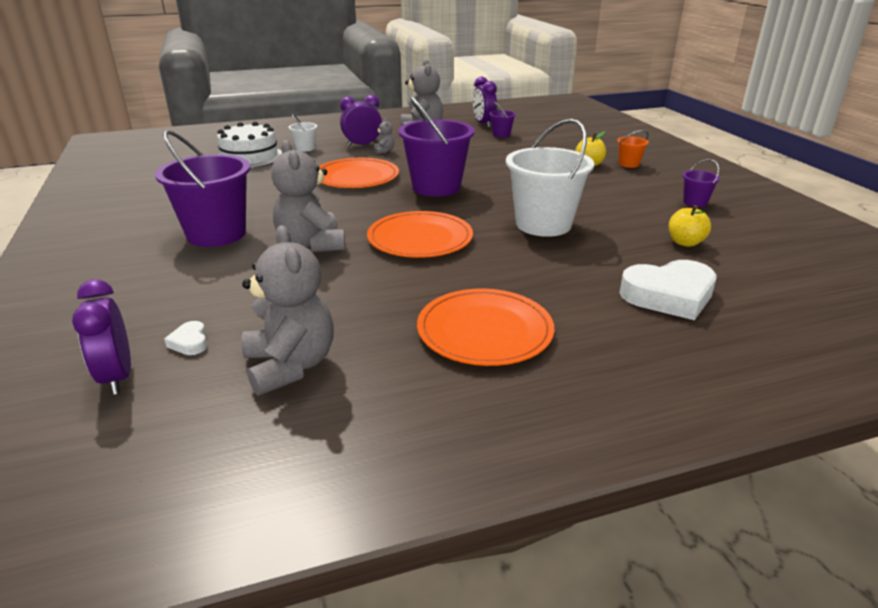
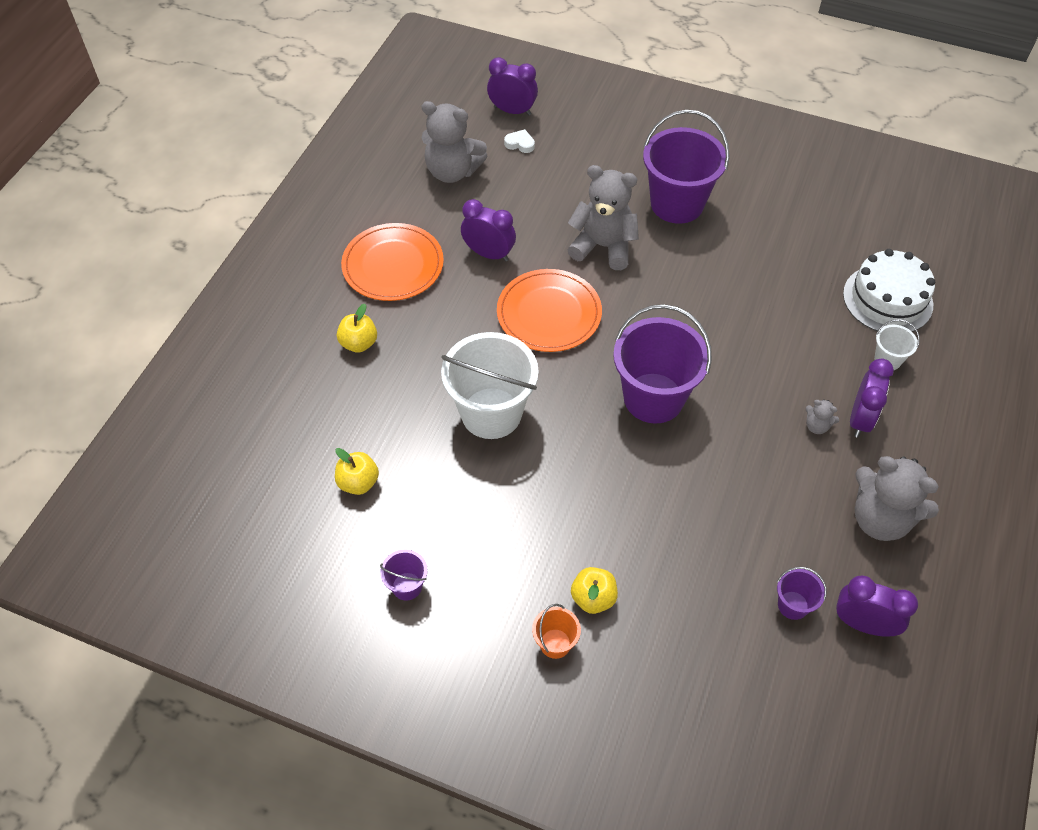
camera: 130 degrees right, 25 degrees up
orange plate [319,158,399,188] -> none
white heart [619,260,716,320] -> none
none -> yellow apple [337,304,377,353]
none -> purple clock [461,199,516,262]

